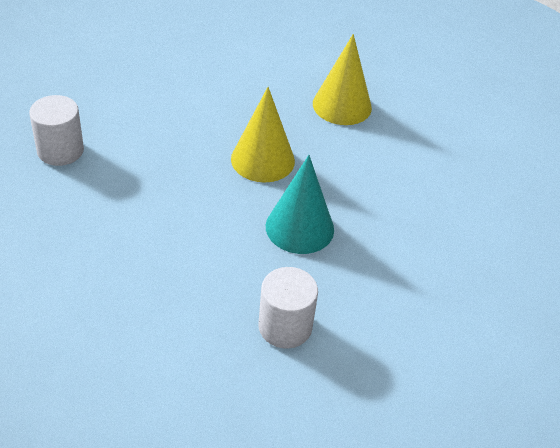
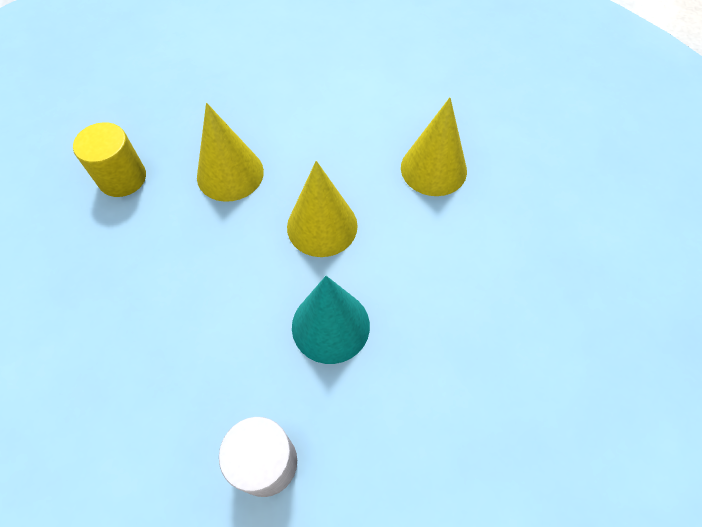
camera: 20 degrees right, 15 degrees up
white cylinder [29,95,84,166] -> yellow cylinder [73,122,146,197]
none -> yellow cone [197,103,264,202]

